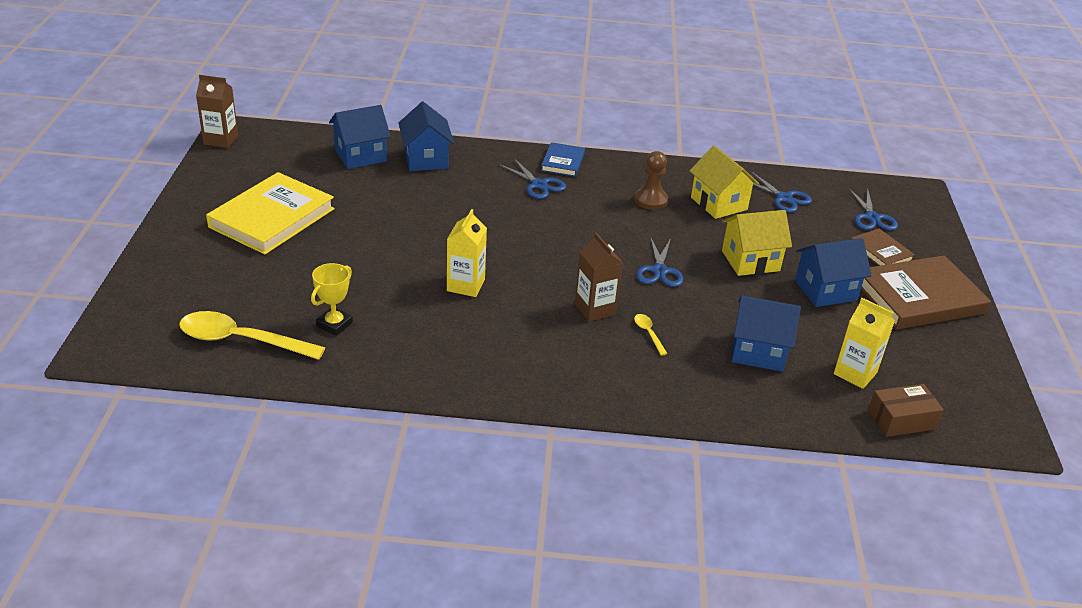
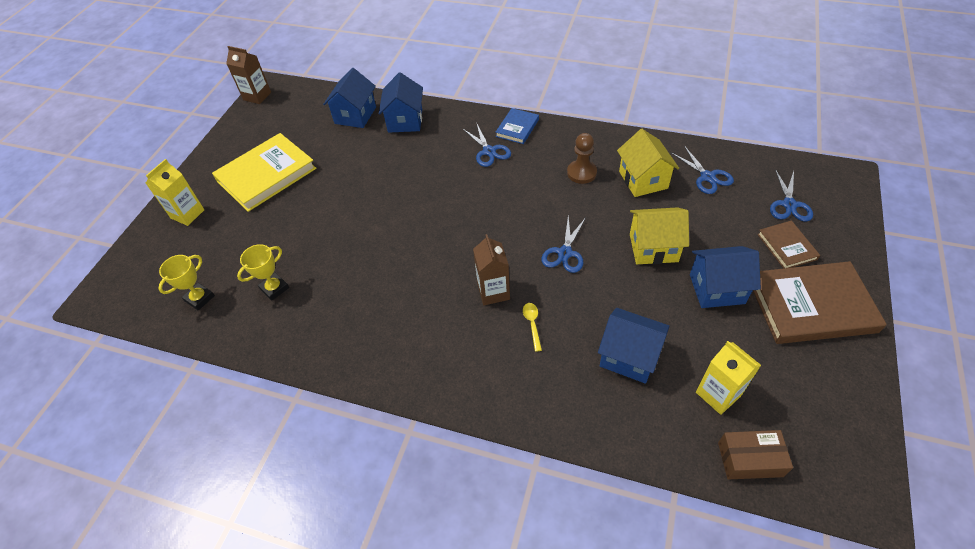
camera: 20 degrees right, 15 degrees up
yellow spoon [179,311,325,360] -> yellow trophy [158,255,215,311]
blue house [329,105,391,169] -> blue house turned 60 degrees counterclockwise [323,68,376,128]
yellow carton [447,209,487,297] -> yellow carton moved to [146,159,205,226]

